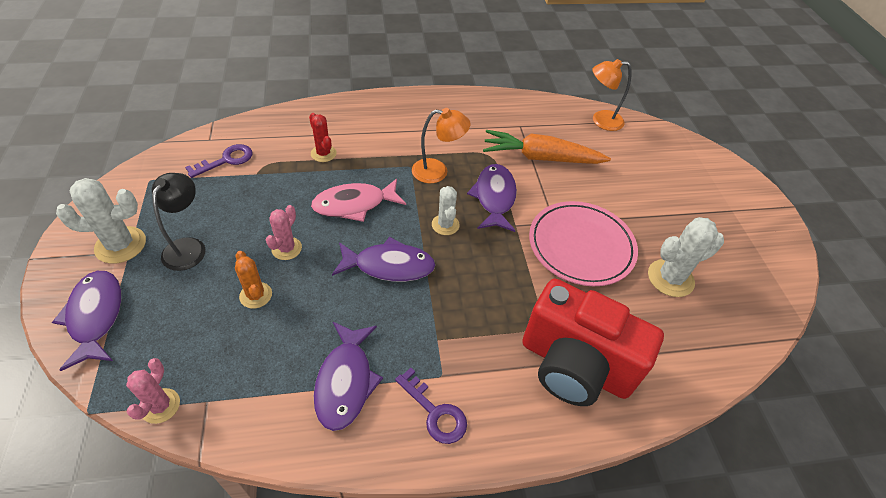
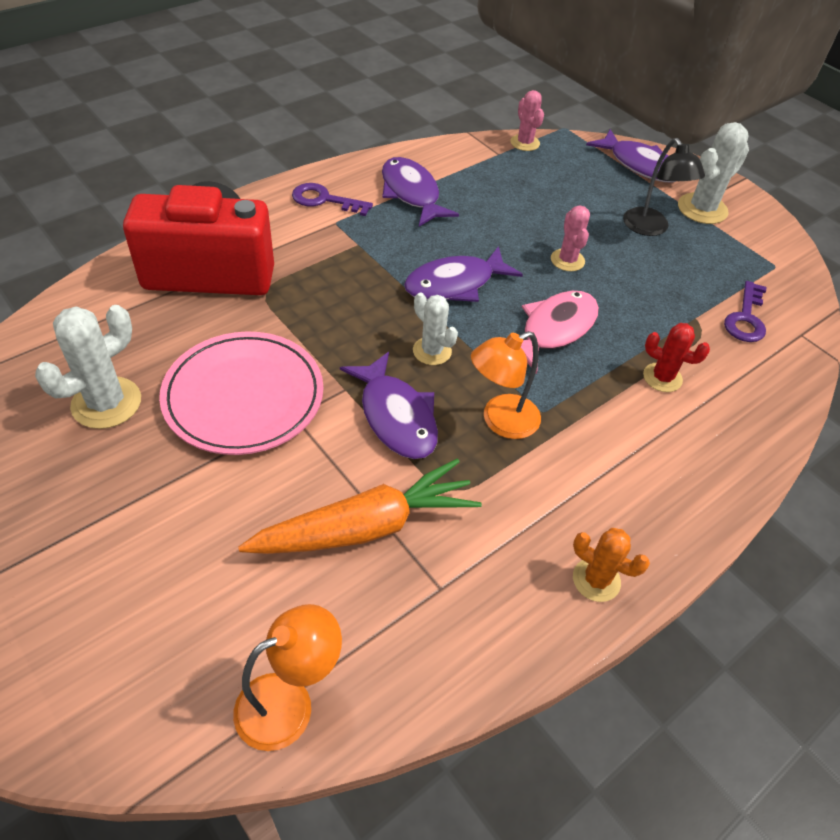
camera: 150 degrees right, 0 degrees up
orange cactus [235,251,272,309] -> orange cactus moved to [573,528,650,602]

